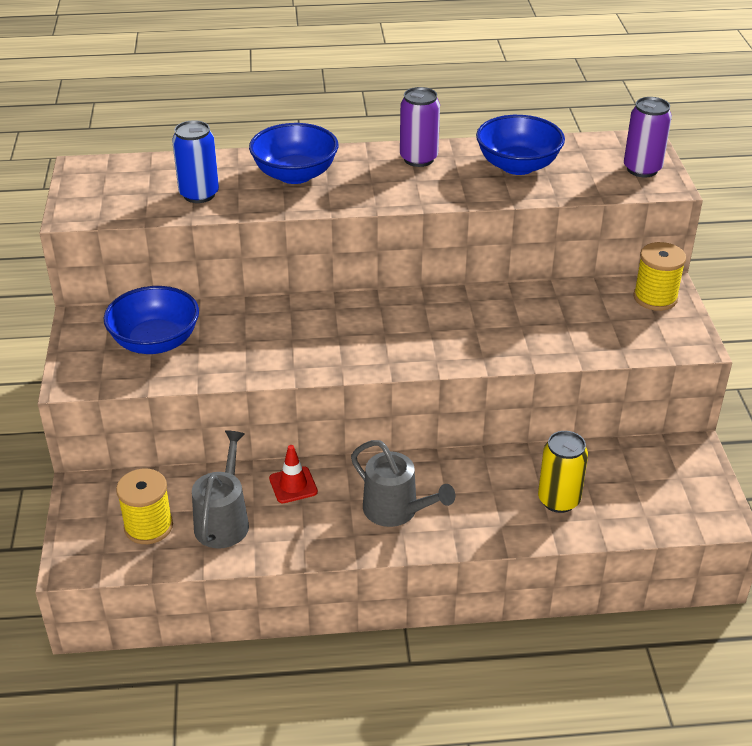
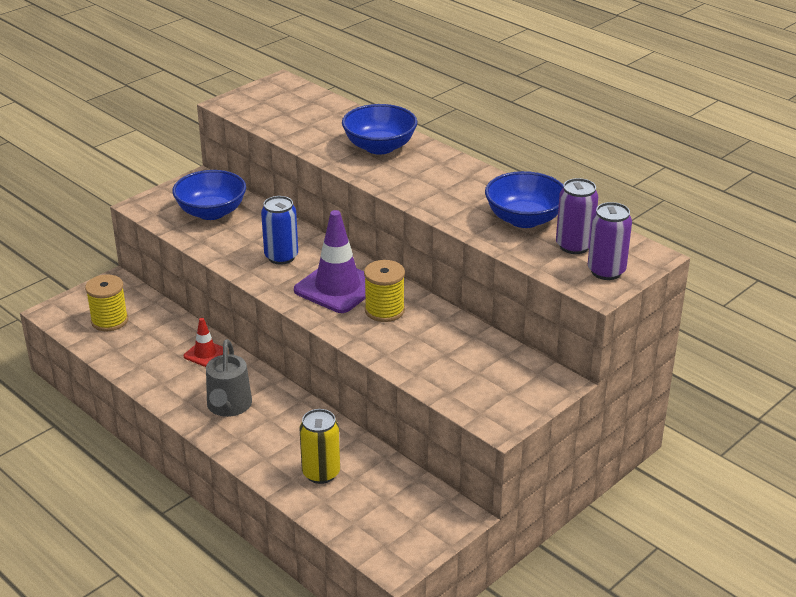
camera: 50 degrees right, 5 degrees down
blue can [172,120,219,203] -> blue can moved to [261,196,298,265]
grey watering can [192,430,249,548] -> none
purple can [400,87,440,167] -> purple can moved to [556,178,598,254]
yellow spool [633,242,686,311] -> yellow spool moved to [364,260,405,322]
none -> purple traffic cone [294,210,366,313]

